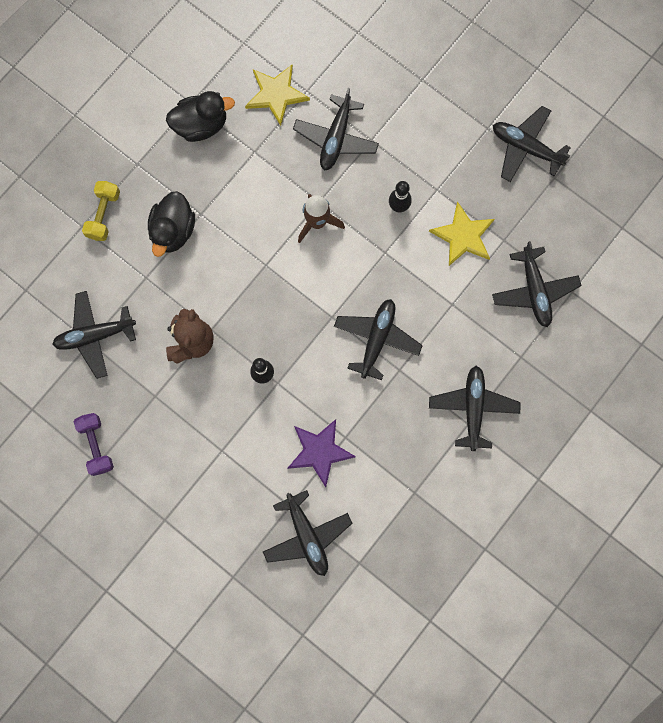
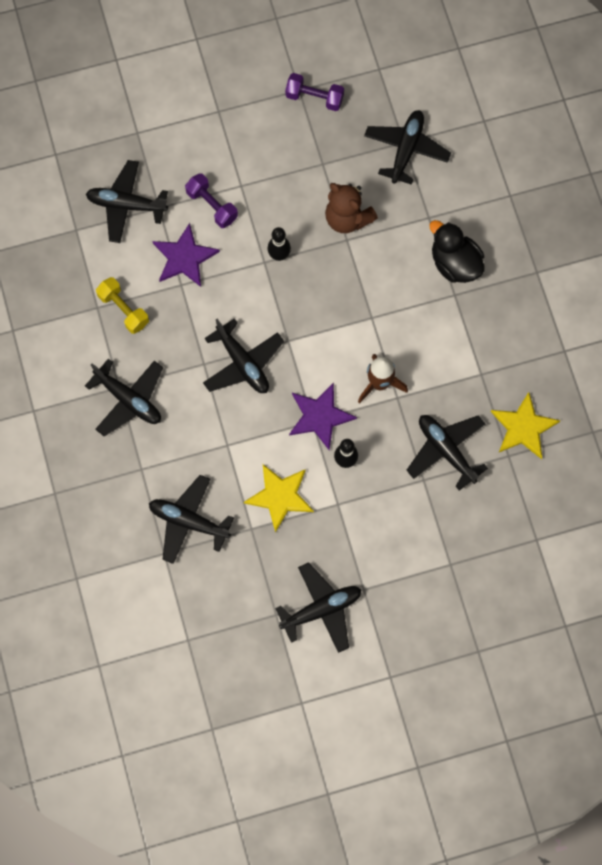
camera: 125 degrees right, 5 degrees down
yellow dumbbell [82,181,120,241] -> yellow dumbbell moved to [96,277,149,334]
black duck [166,91,235,142] -> none
none -> purple dumbbell [185,173,238,228]
none -> purple star [289,383,357,450]

